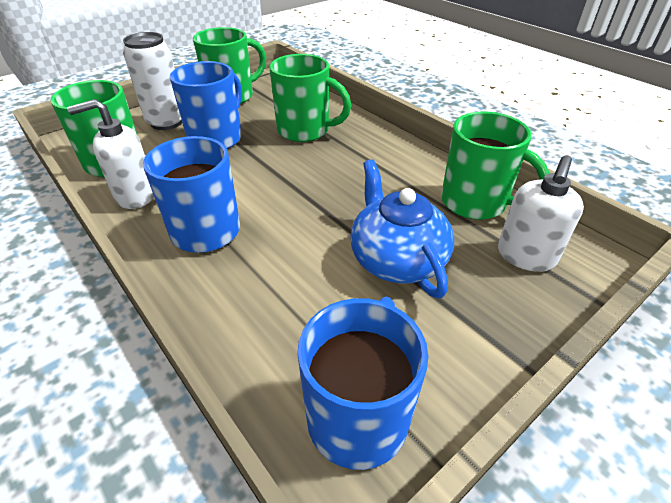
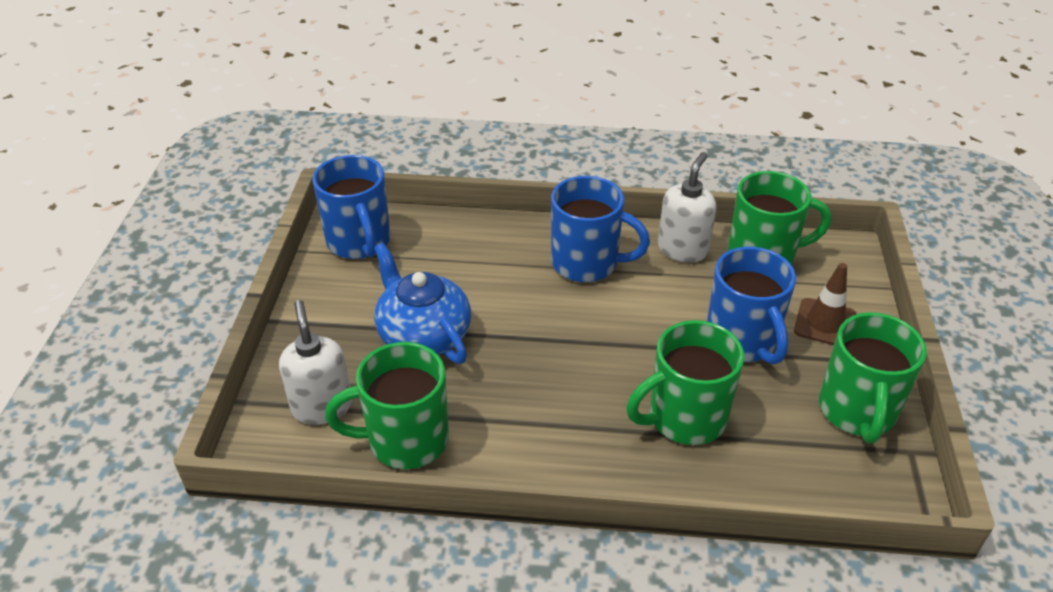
camera: 135 degrees right, 0 degrees up
white can [123,32,182,130] -> brown traffic cone [794,263,856,345]
blue teapot [350,159,454,298] -> blue teapot turned 150 degrees counterclockwise [374,243,471,364]

